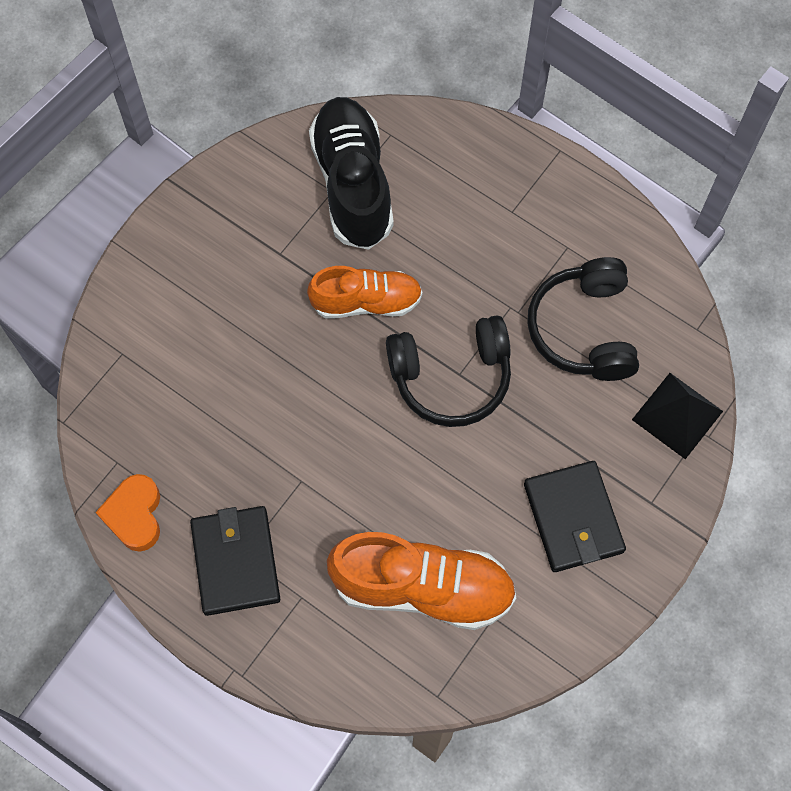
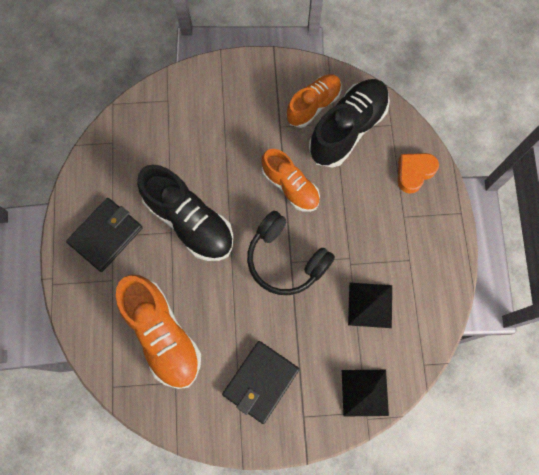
camera: 50 degrees right, 5 degrees up
orange heart [95,474,160,552] -> orange heart moved to [398,153,439,194]
black headphones [528,257,639,381] -> black pyramid [348,283,392,328]
none -> black shoe [137,165,234,261]
none -> orange shoe [286,74,341,128]

